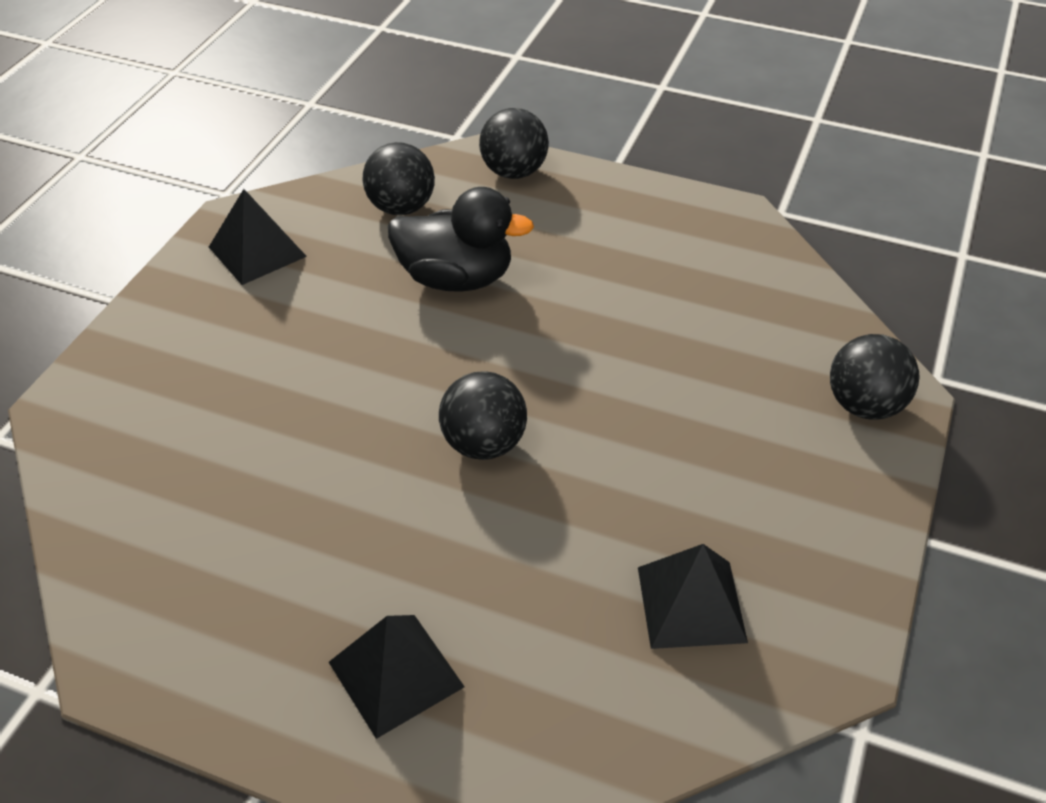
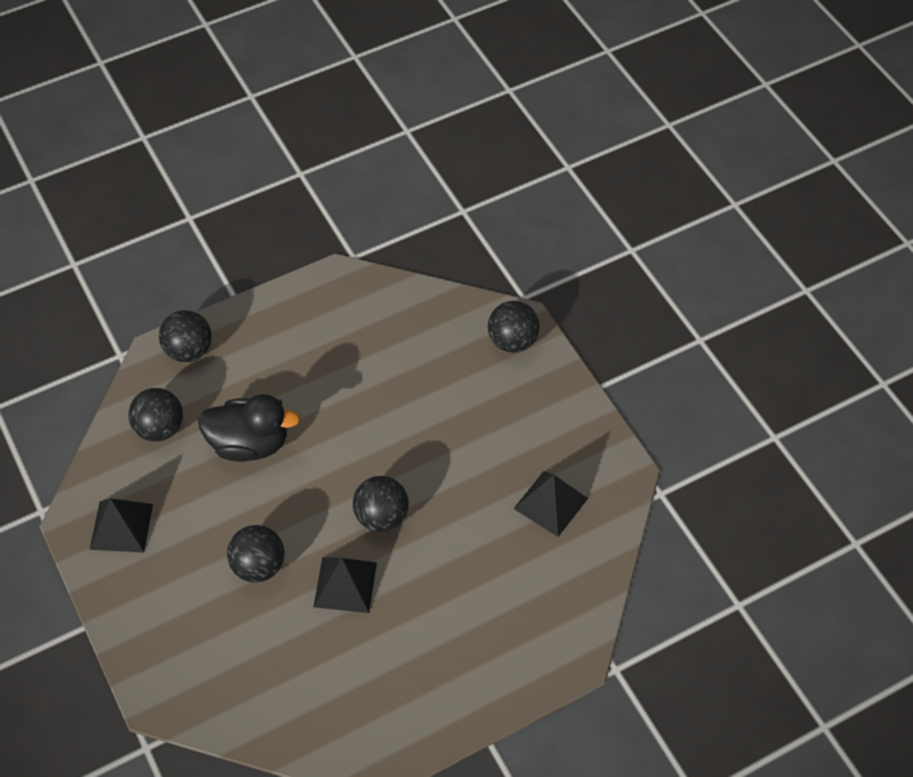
camera: 50 degrees left, 10 degrees up
black pyramid [329,615,465,739] -> black pyramid moved to [314,557,377,613]
black duck [388,187,534,292] -> black duck turned 45 degrees clockwise [198,394,300,462]
none -> black ball [227,525,285,582]

